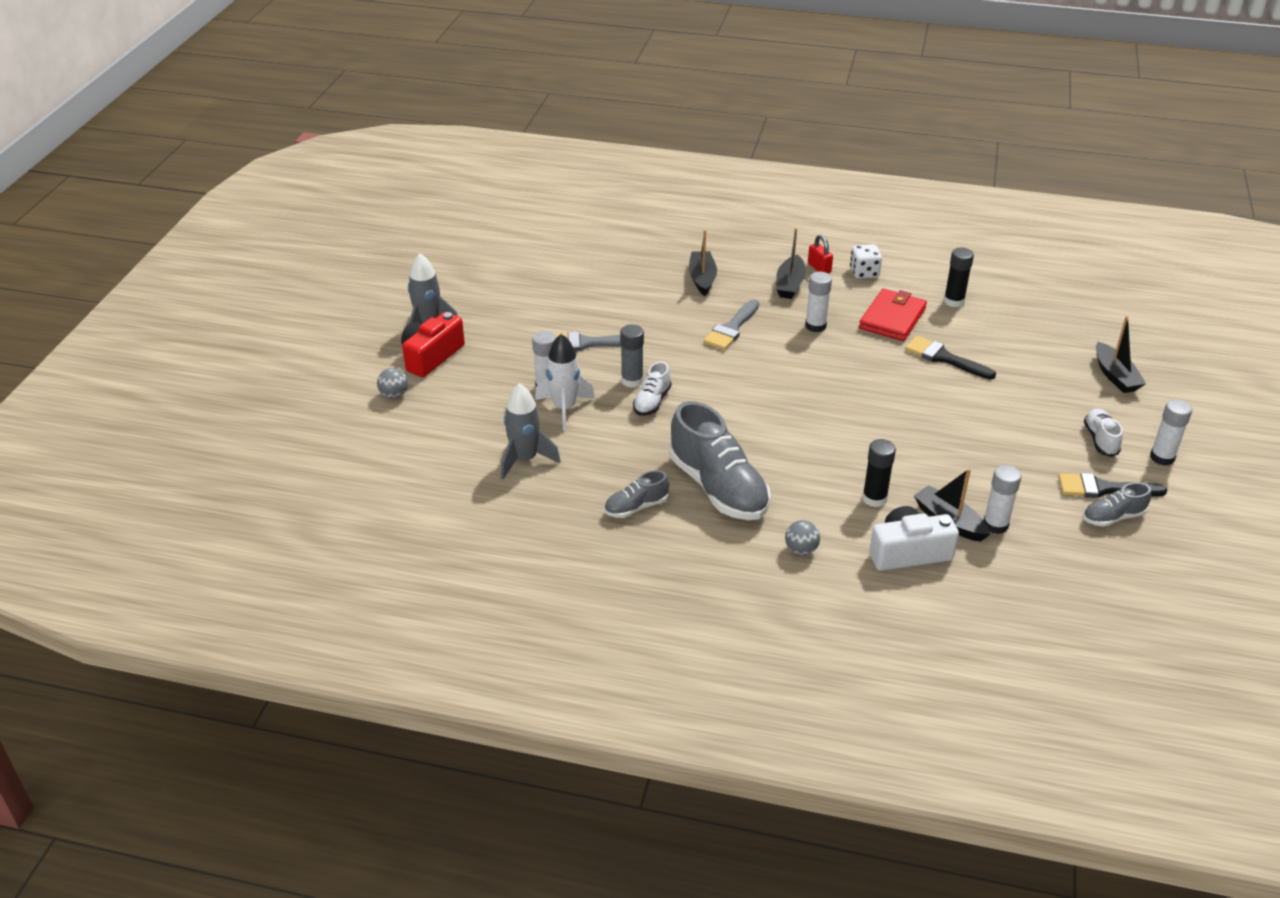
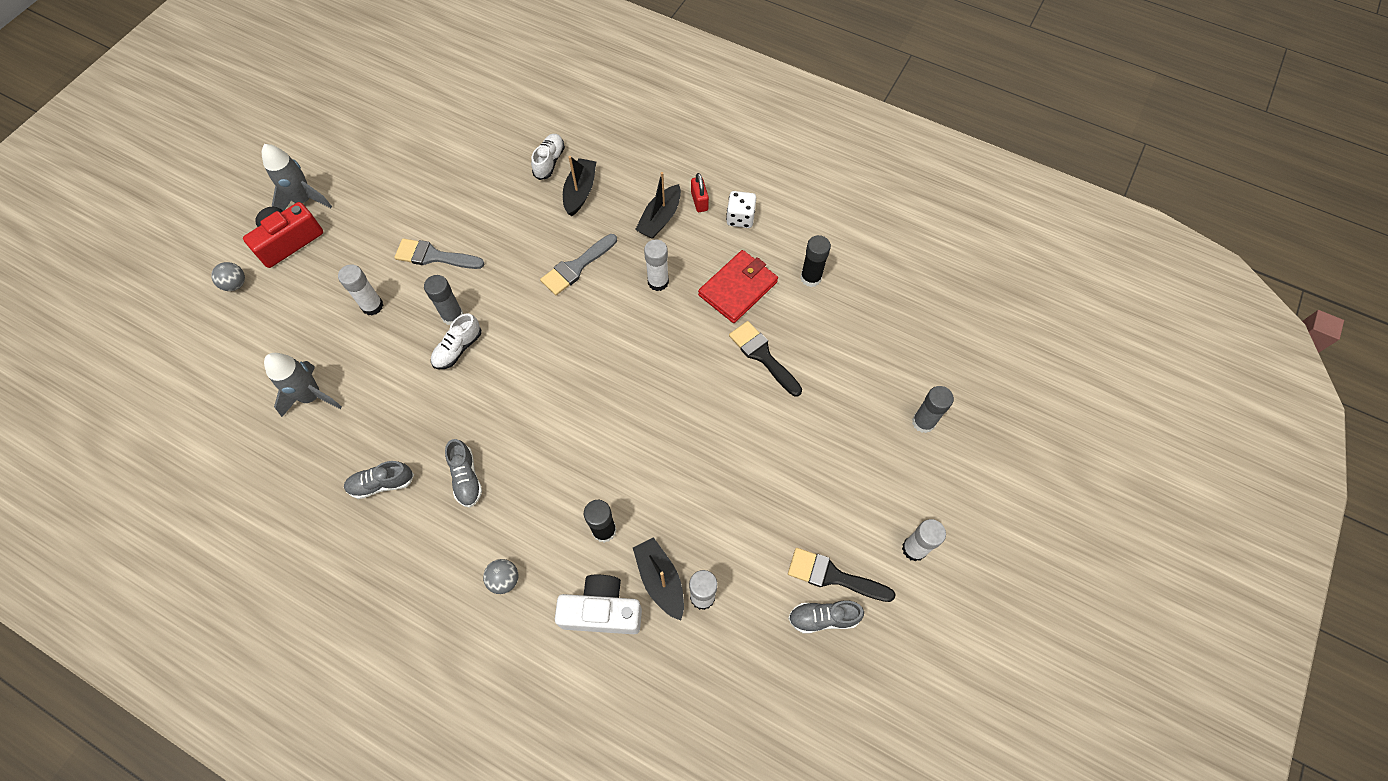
camera: 15 degrees right, 25 degrees up
white rocket [535,334,595,431] -> none
grey shoe [669,401,771,520] -> grey shoe [445,439,482,507], size x0.49
white shoe [1084,408,1123,457] -> white shoe moved to [531,134,565,180]
black boat [1096,316,1146,393] -> grey glue stick [912,386,954,433]

